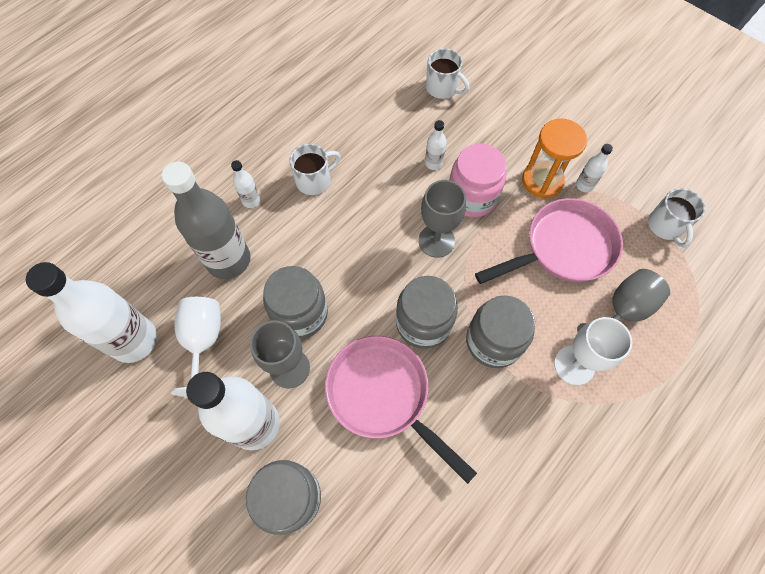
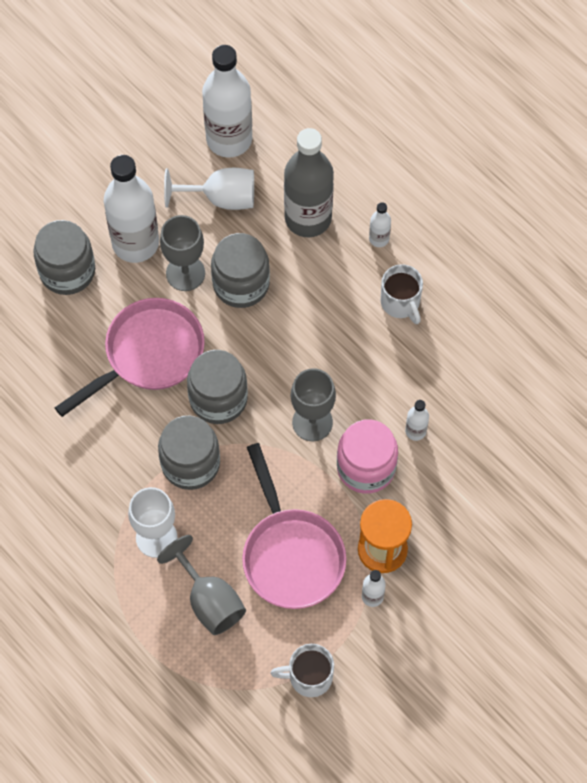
camera: 95 degrees right, 0 degrees up
white mug [426,48,470,99] -> none

